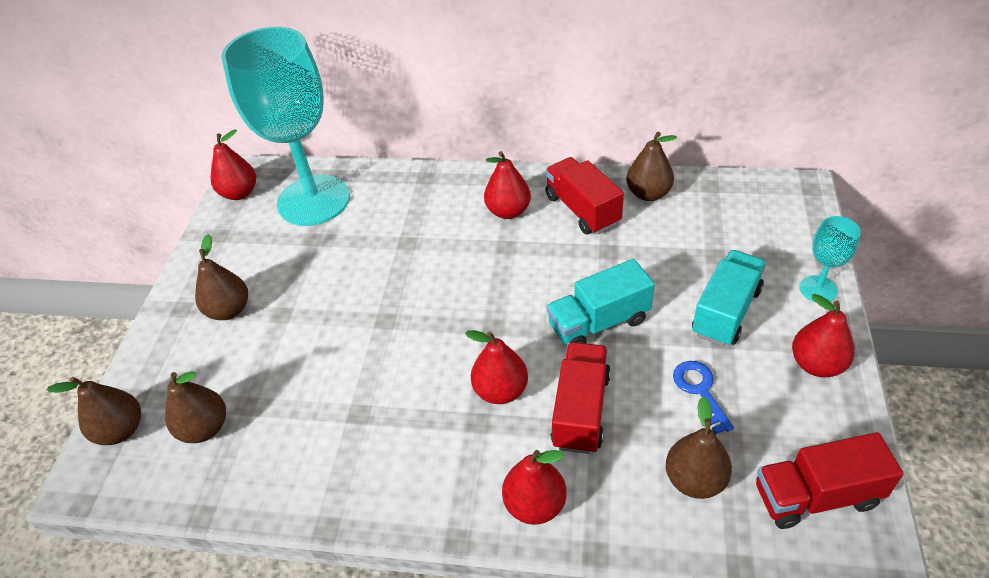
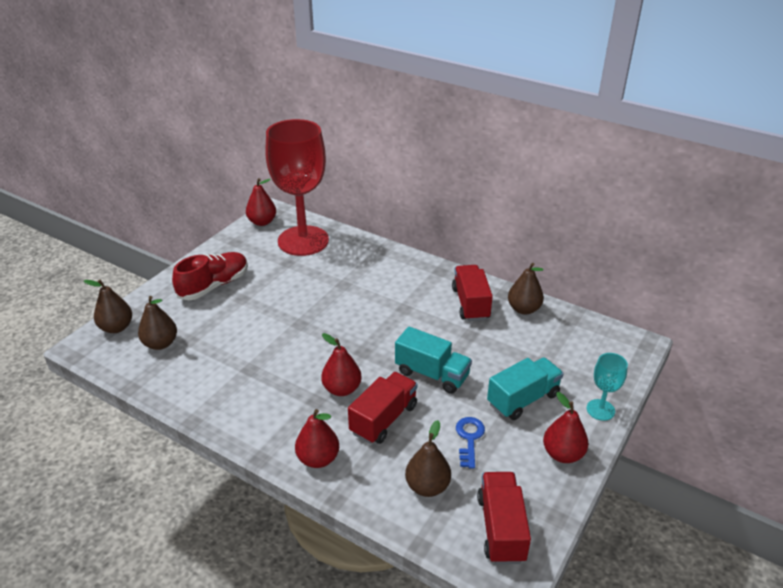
camera: 20 degrees right, 10 degrees down
brown pear [195,234,248,320] -> red shoe [172,252,248,300]
turquoise goblet [221,27,350,226] -> red goblet [265,119,329,256]
red pear [484,151,531,219] -> none
turquoise truck [546,259,655,345] -> turquoise truck turned 150 degrees counterclockwise [395,327,472,394]
red truck [756,432,904,529] -> red truck turned 75 degrees clockwise [477,472,531,564]

